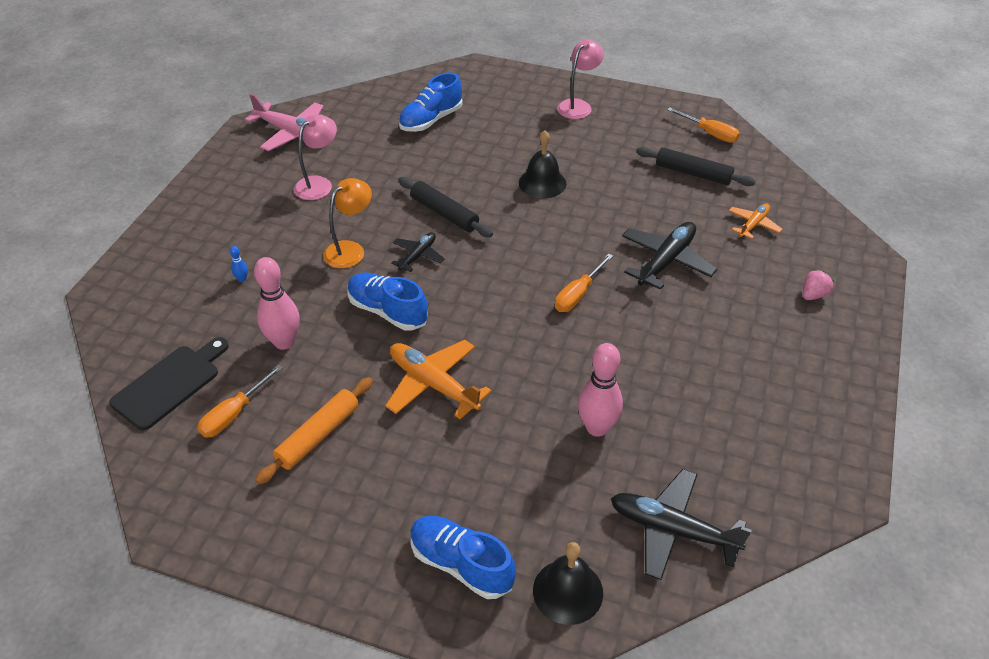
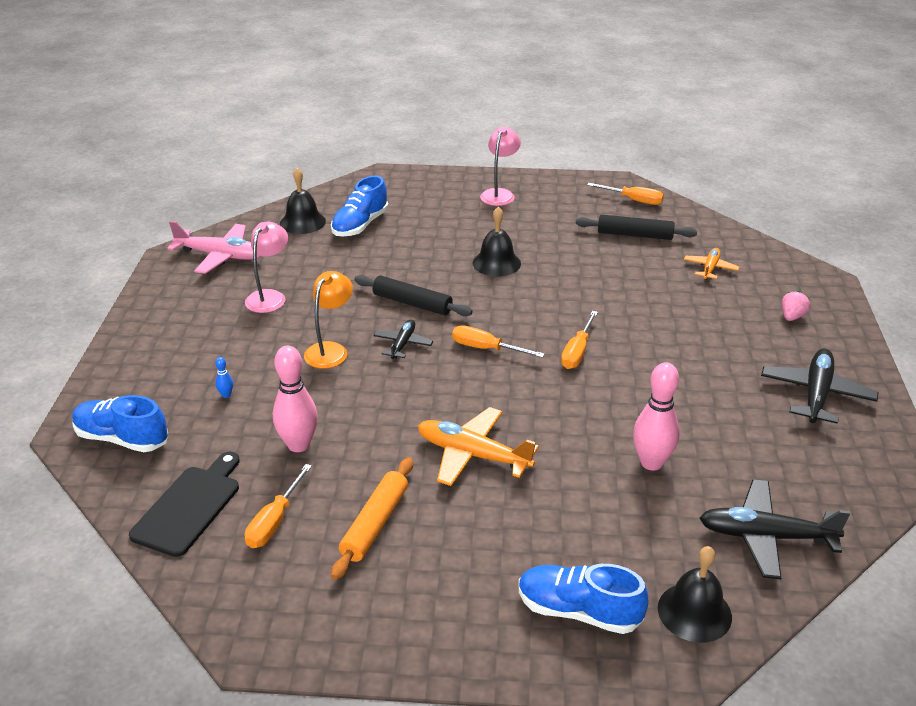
camera: 15 degrees left, 10 degrees down
blue shoe [347,273,428,331] -> blue shoe moved to [72,395,168,452]
black plane [622,222,717,290] -> black plane moved to [761,349,879,424]
none -> black bell [280,168,326,234]
none -> orange screwdriver [452,325,545,358]

